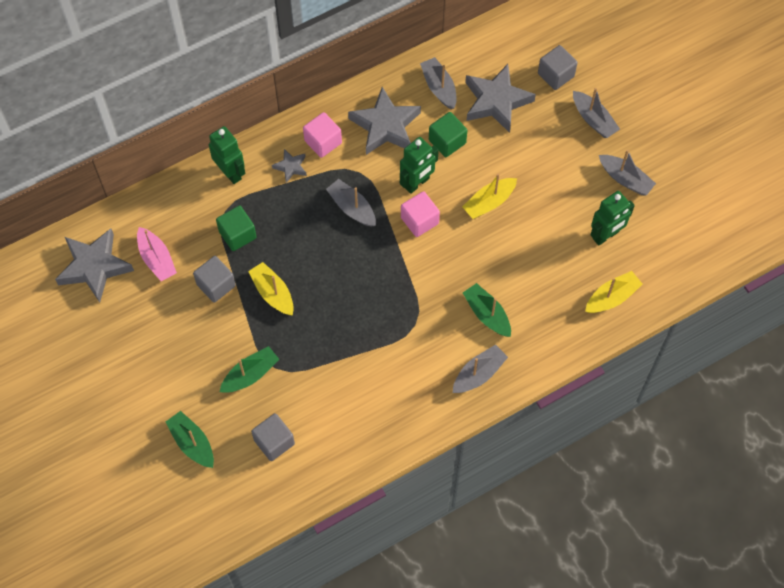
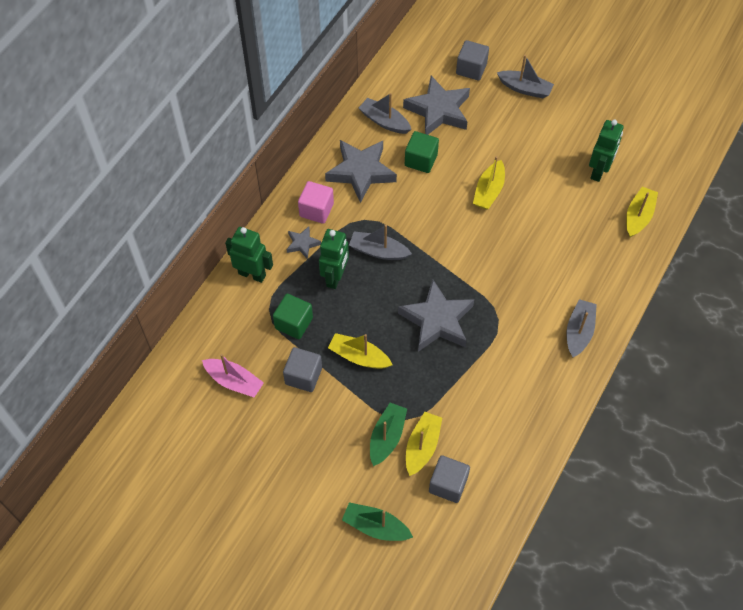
camera: 30 degrees left, 5 degrees down
grey star [55,228,134,303] -> grey star moved to [398,280,474,352]
green robot [400,137,439,194] -> green robot moved to [319,229,349,289]
pink cube [401,191,440,237] -> none
green boat [463,283,511,337] -> none
grey boat [599,150,656,196] -> none
none -> yellow boat [406,412,442,476]

